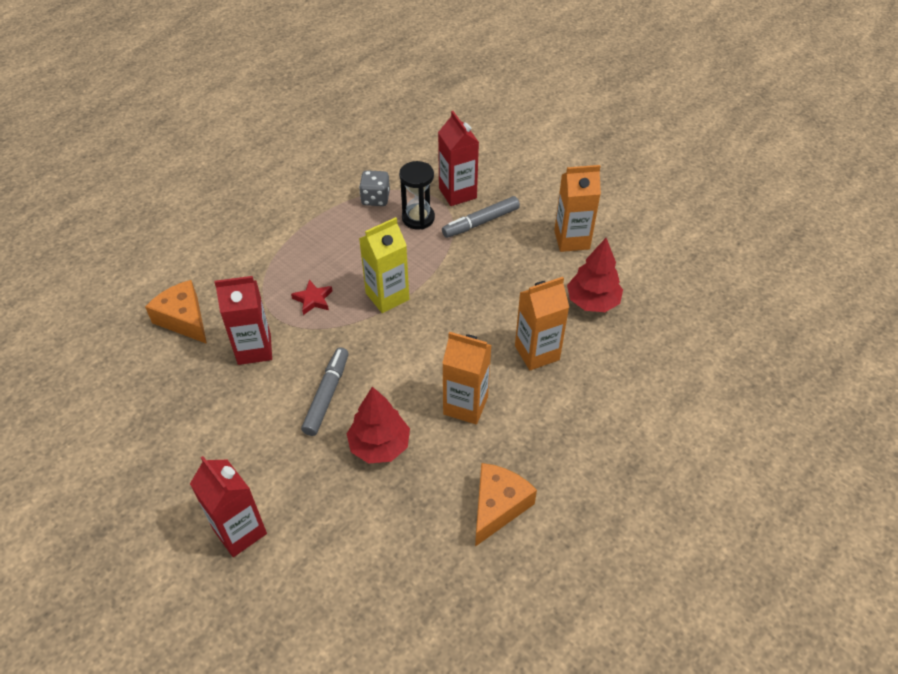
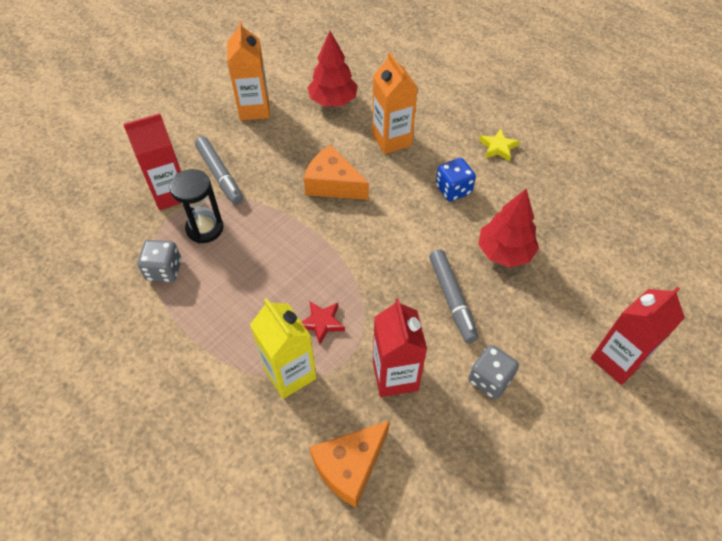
camera: 90 degrees left, 5 degrees up
grey marker [301,347,349,436] -> grey marker turned 120 degrees counterclockwise [429,249,478,343]
yellow carton [359,217,409,313] -> yellow carton moved to [250,298,317,399]
orange carton [442,332,492,424] -> blue dice [436,158,476,202]
orange cheese [475,463,537,547] -> orange cheese moved to [304,145,369,200]
none -> grey dice [468,345,519,399]
none -> yellow star [479,129,520,162]

